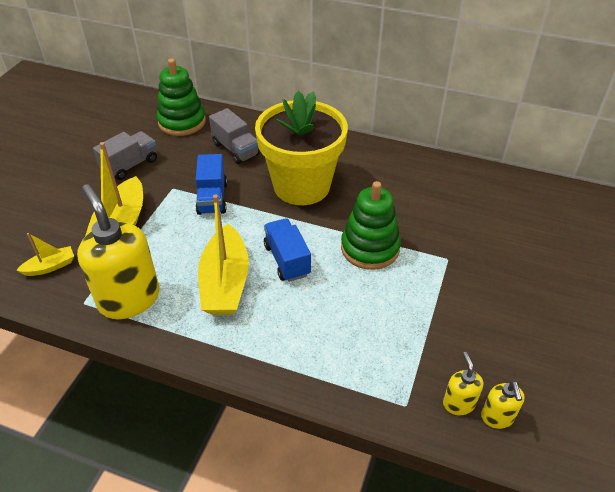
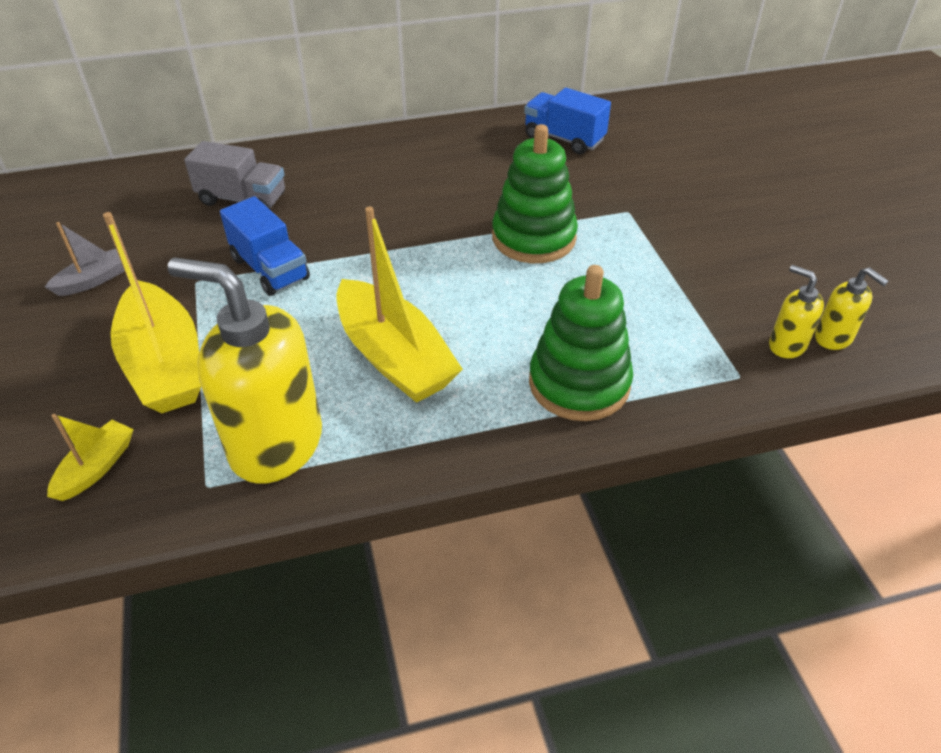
camera: 35 degrees left, 0 degrees up
grey truck [93,131,157,180] -> grey boat [45,222,124,296]
green stacking toy [156,59,206,136] -> green stacking toy moved to [529,265,633,421]
yellow flower pot [255,91,348,205] -> none
blue truck [264,218,311,282] -> blue truck moved to [524,88,611,154]

